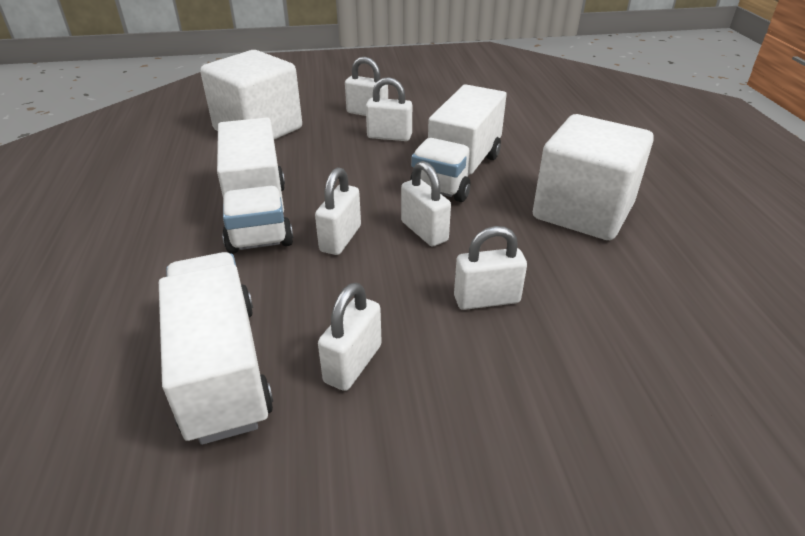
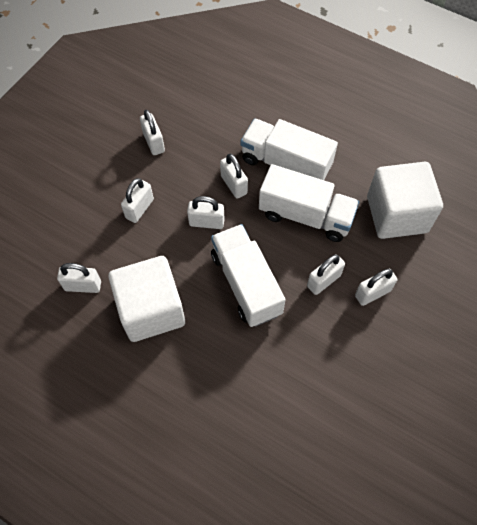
camera: 130 degrees right, 25 degrees up
white truck [159,252,273,445] -> white truck moved to [259,164,359,242]
none -> white padlock [57,263,101,293]

